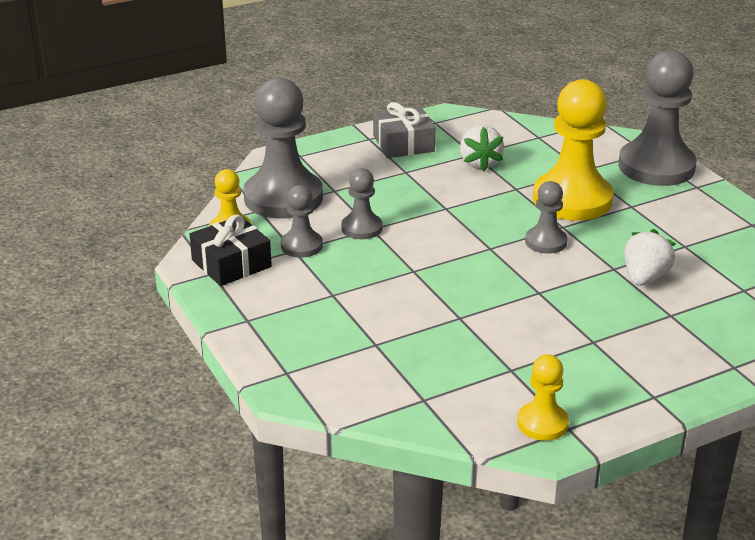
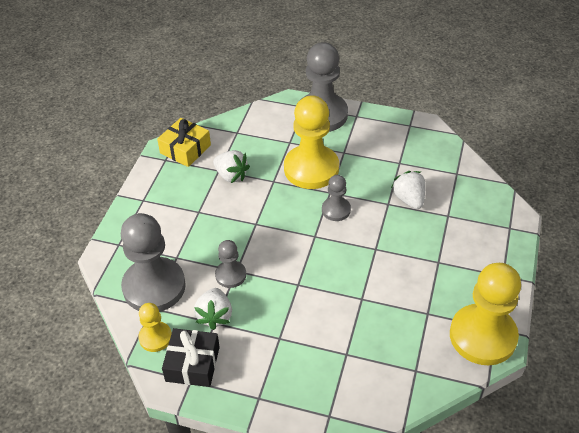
camera: 45 degrees left, 15 degrees up
grey pawn [281,185,323,258] -> white strawberry [194,288,232,330]
grey gift [373,102,435,158] -> none
yellow pawn [517,354,569,441] -> yellow pawn [450,263,521,365], size x2.00
none -> yellow gift [157,118,211,167]

